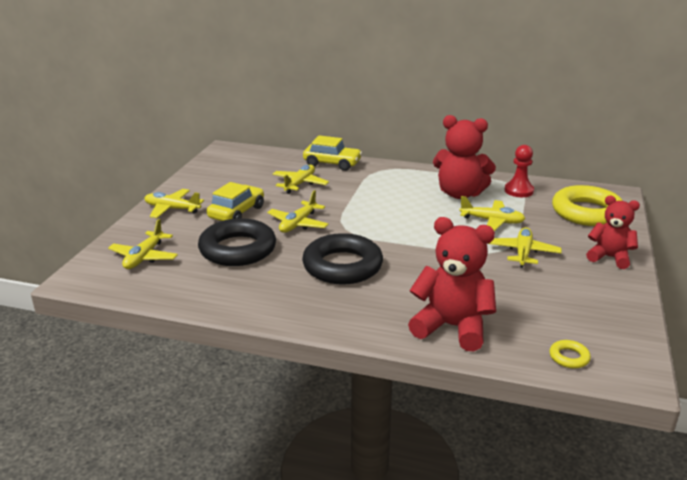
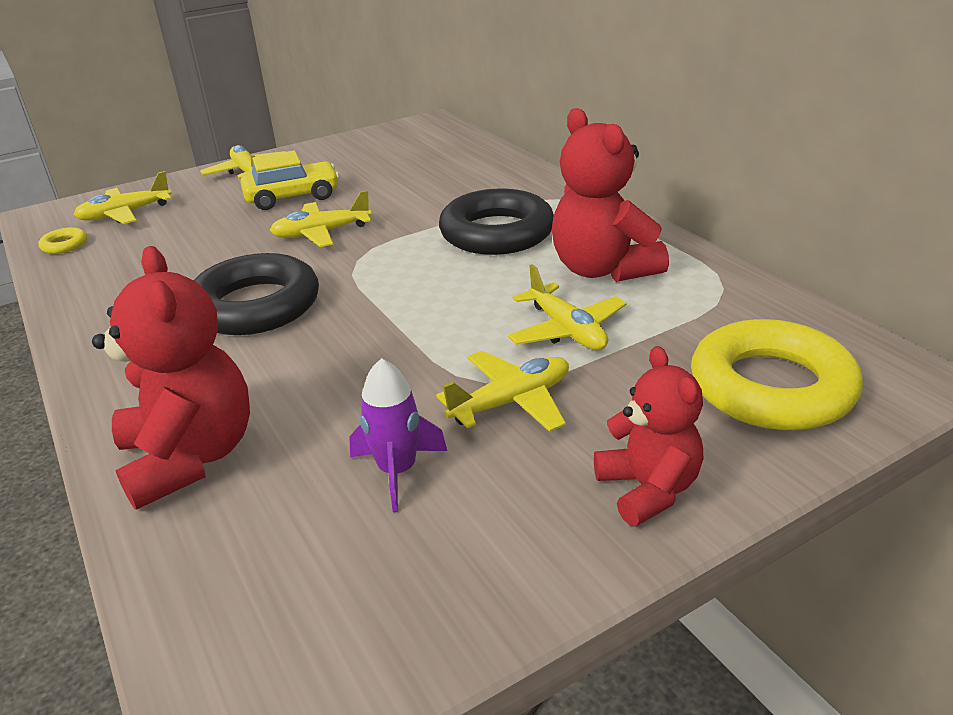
camera: 45 degrees right, 5 degrees up
black ring [198,218,276,266] -> black ring moved to [439,189,554,255]
yellow plane [272,165,329,194] -> none
yellow car [303,135,362,171] -> none
red pawn [505,145,534,197] -> none
yellow ring [549,340,591,368] -> yellow ring moved to [39,227,87,254]
none -> purple rocket [349,358,447,512]

